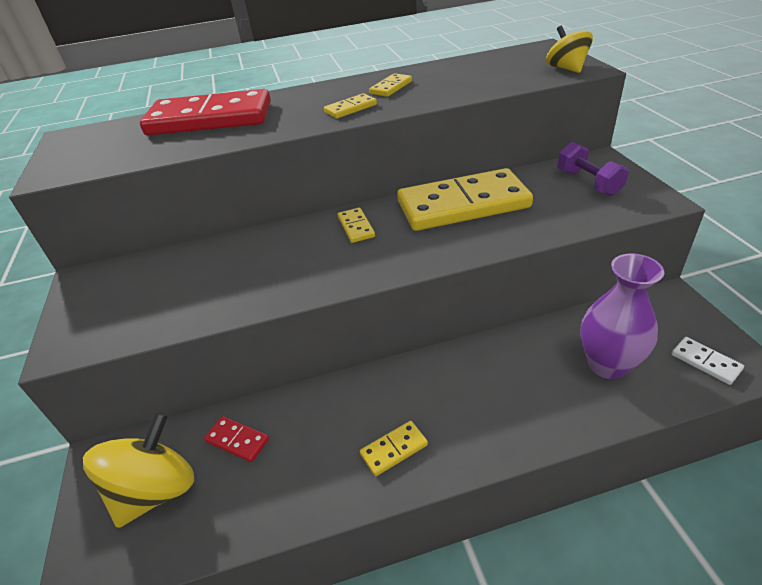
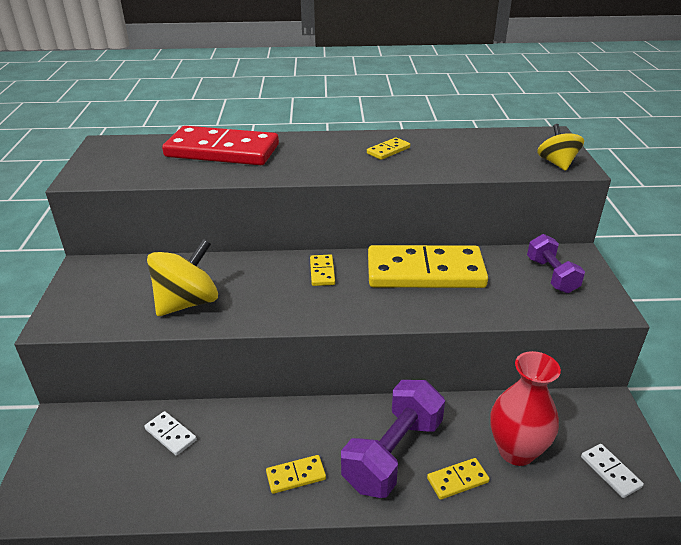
camera: 10 degrees right, 5 degrees down
yellow spinning top [83,411,194,528] -> yellow spinning top moved to [147,239,218,316]
red domino [204,416,269,462] -> white domino [144,411,197,456]
yellow domino [324,93,377,119] -> yellow domino moved to [427,458,490,500]
purple vase [580,254,664,379] -> red vase [490,351,561,466]
none -> purple dumbbell [341,380,445,498]

